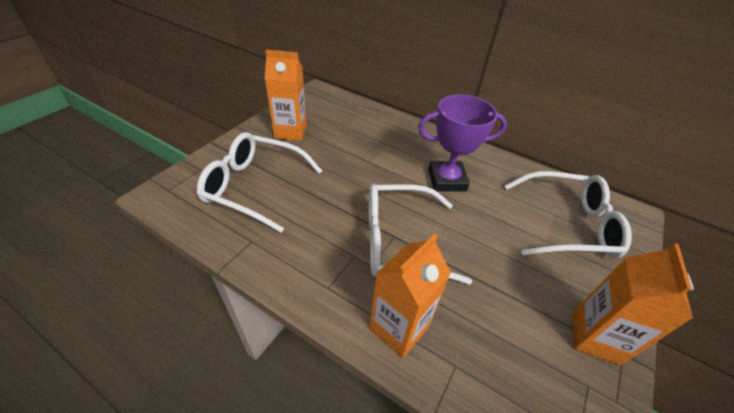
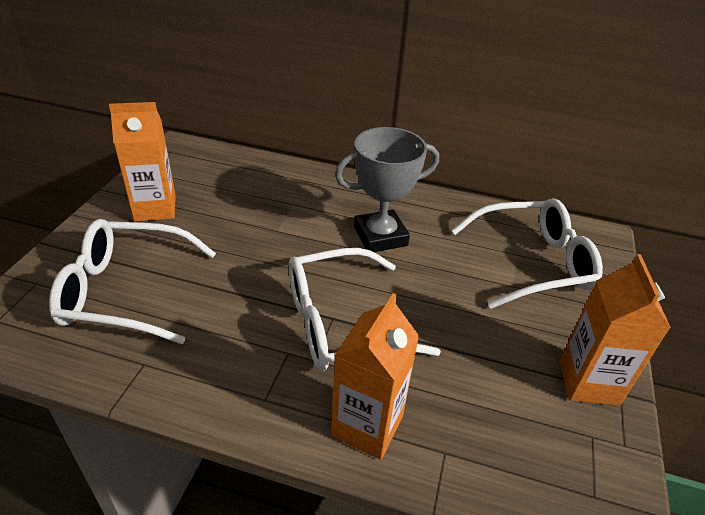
camera: 15 degrees left, 5 degrees down
purple trophy [418,94,507,192] -> grey trophy [335,127,439,252]

